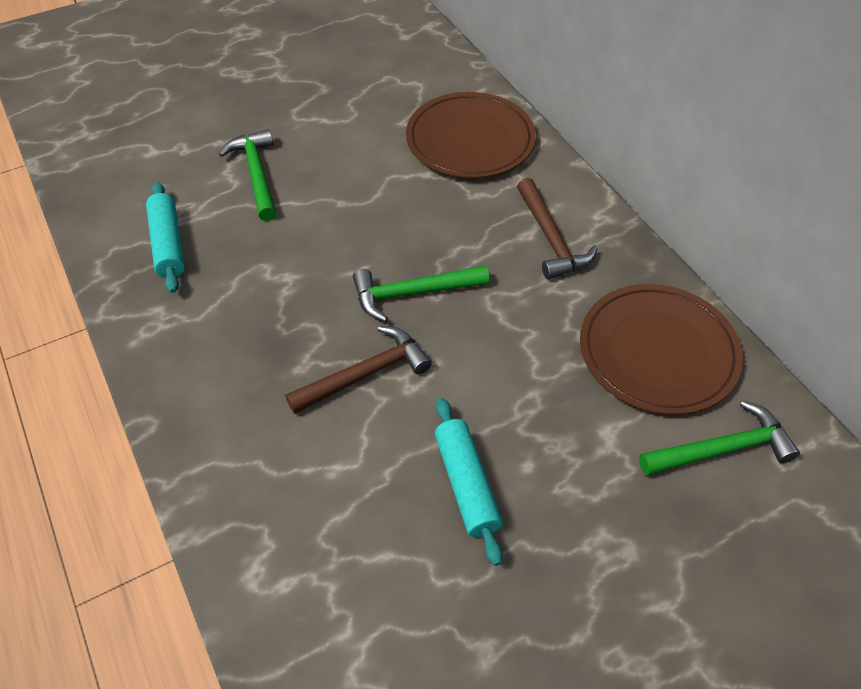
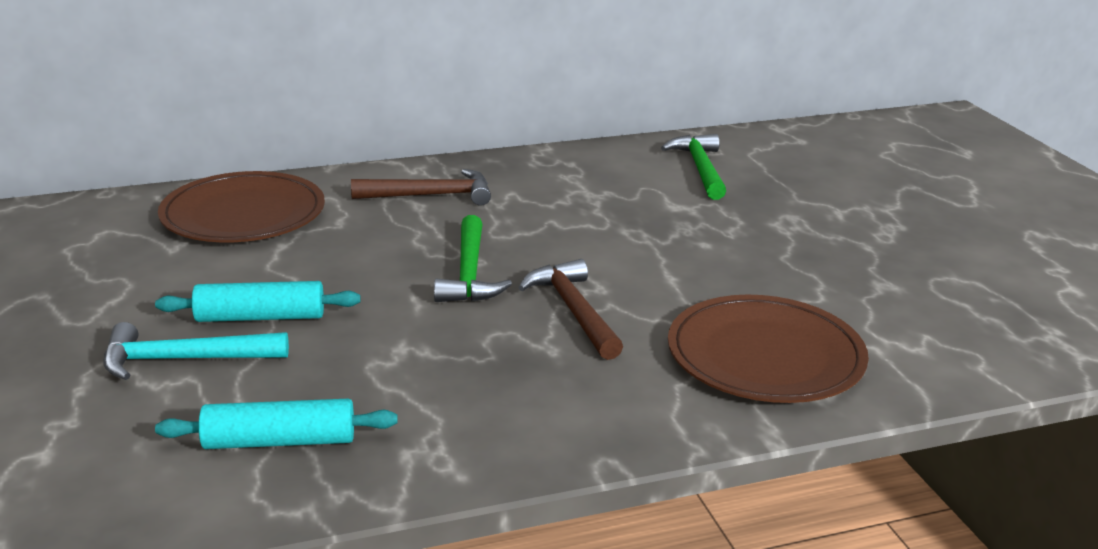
camera: 80 degrees left, 25 degrees down
green hammer [219,129,277,221] -> turquoise hammer [103,322,289,380]
turquoise rolling pin [435,398,503,566] -> turquoise rolling pin moved to [155,281,361,322]
brown plate [580,284,743,415] -> brown plate moved to [668,295,869,403]

